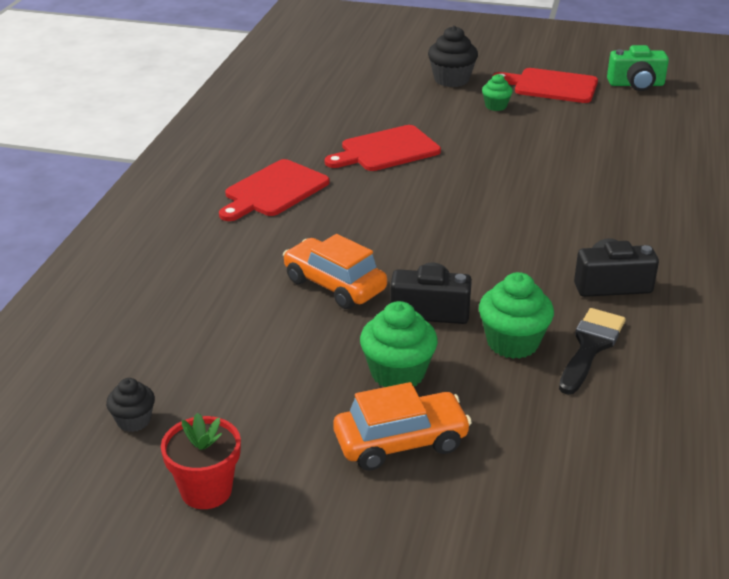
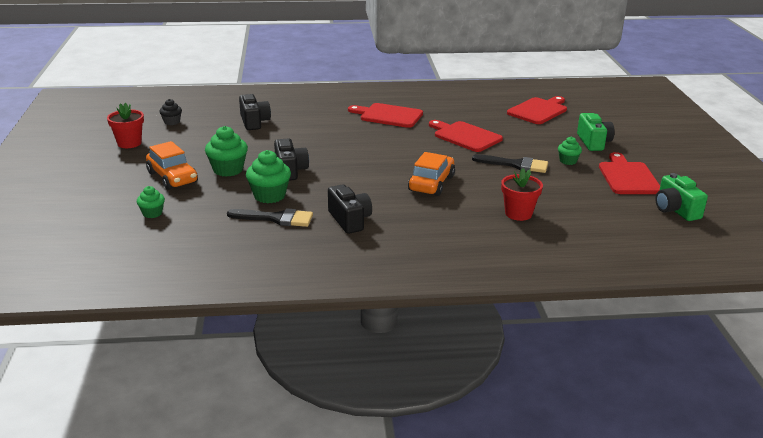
camera: 70 degrees right, 5 degrees down
orange car [283,234,387,309] -> orange car moved to [408,152,455,196]
black cupcake [428,26,478,87] -> green camera [577,113,615,151]
none -> green cupcake [137,186,165,218]
none -> black camera [239,94,271,130]
none -> black brush [472,154,548,173]
none -> red flower pot [501,168,543,221]
none -> red cutting board [507,96,567,124]

